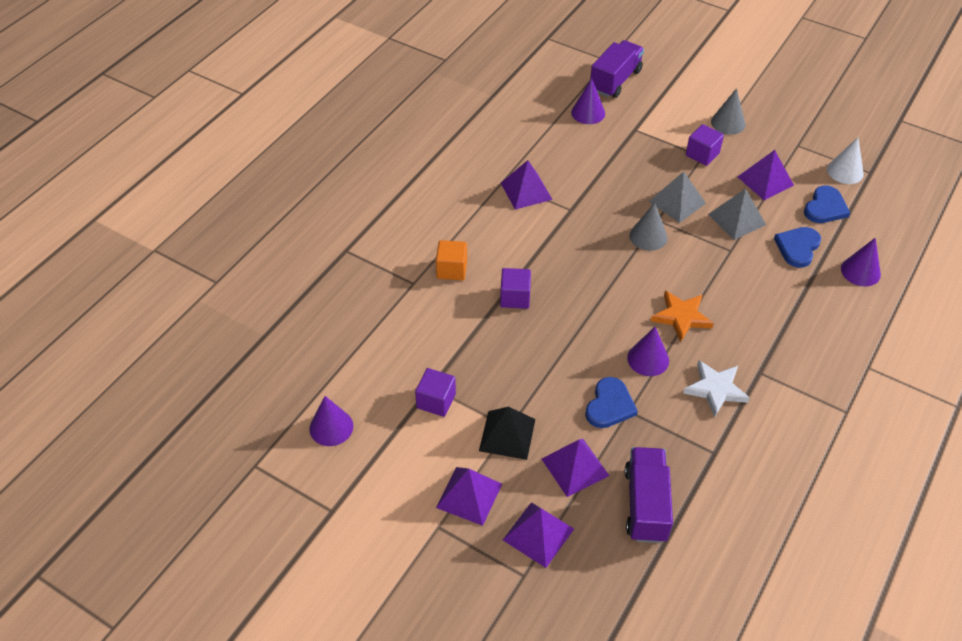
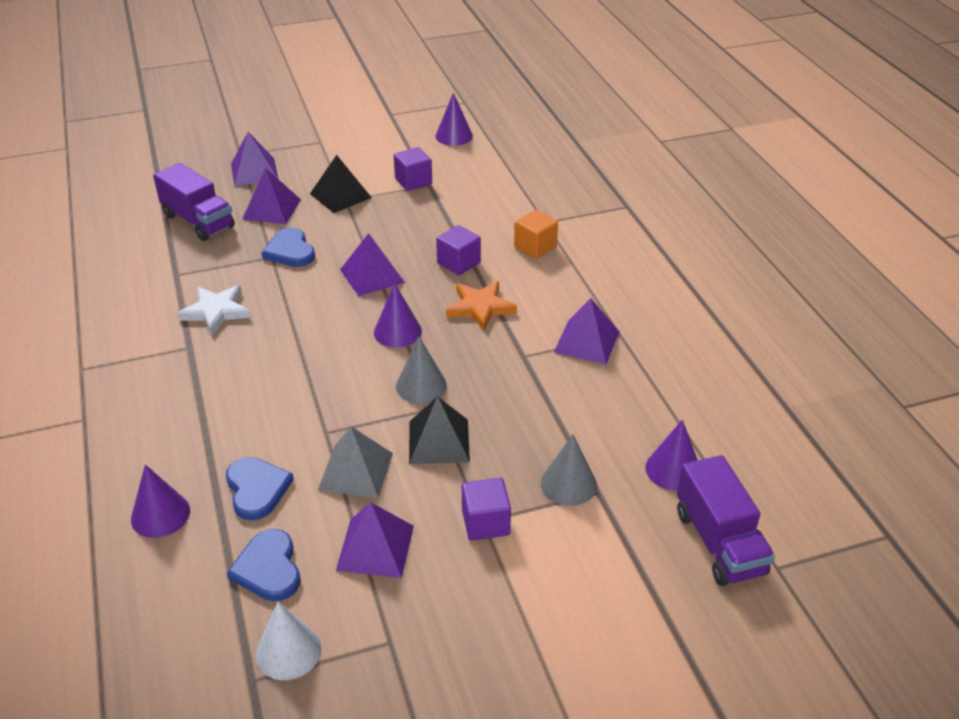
camera: 130 degrees right, 10 degrees down
purple pyramid [436,467,502,526] -> purple pyramid moved to [340,233,405,296]
purple cone [627,327,669,376] -> purple cone moved to [374,283,422,347]
grey pyramid [649,171,706,223] -> black pyramid [409,396,470,464]
orange star [651,290,714,342] -> orange star moved to [446,281,517,331]
grey cone [711,88,746,135] -> grey cone moved to [541,434,597,506]

